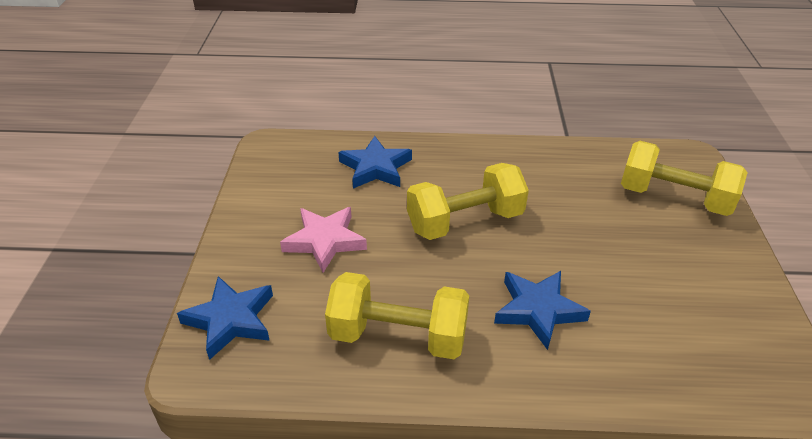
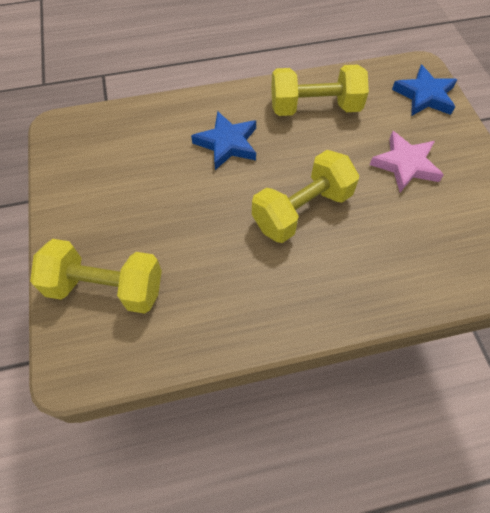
camera: 165 degrees right, 20 degrees up
blue star [338,136,412,189] -> none

